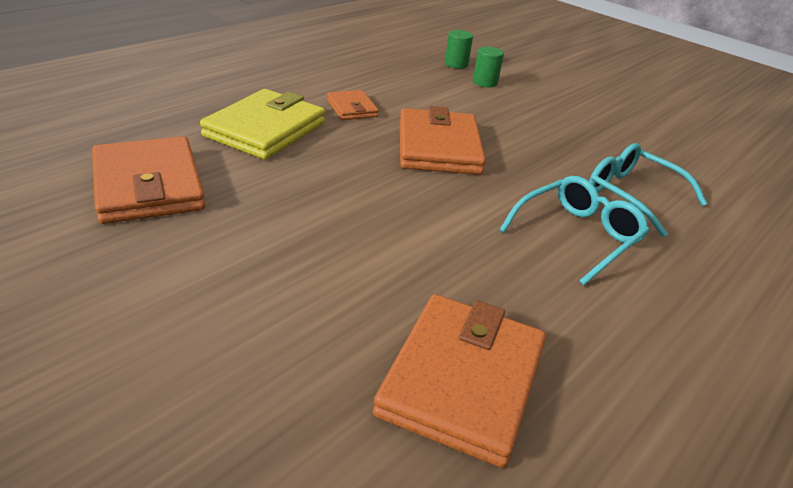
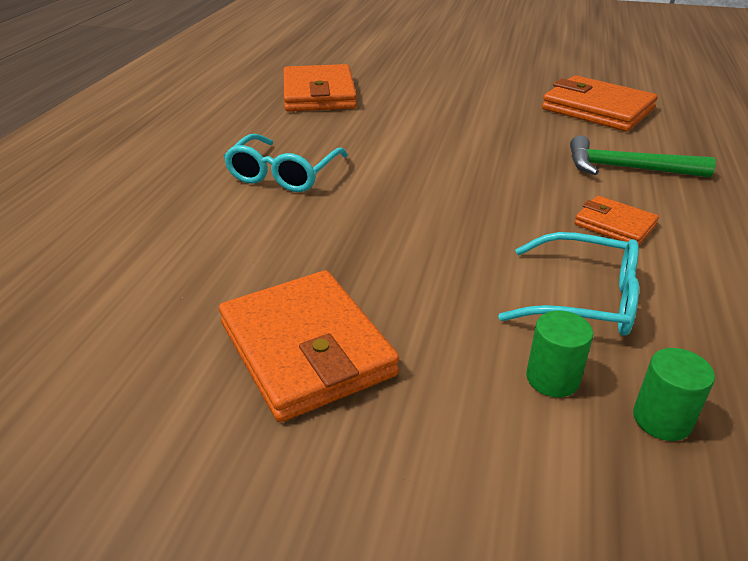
camera: 155 degrees right, 0 degrees up
yellow wallet [200,89,325,160] -> green hammer [570,135,716,177]
orange wallet [400,106,486,175] -> orange wallet moved to [219,270,399,422]
turquoise glasses [589,143,708,237] -> turquoise glasses moved to [498,232,639,336]

